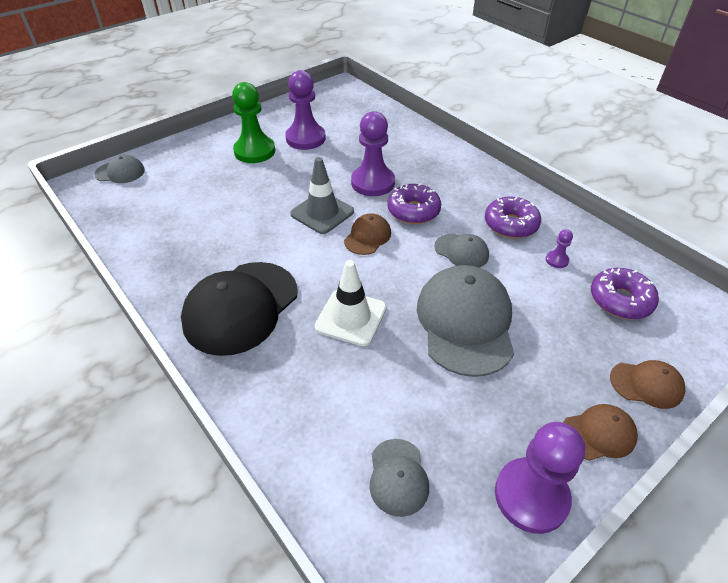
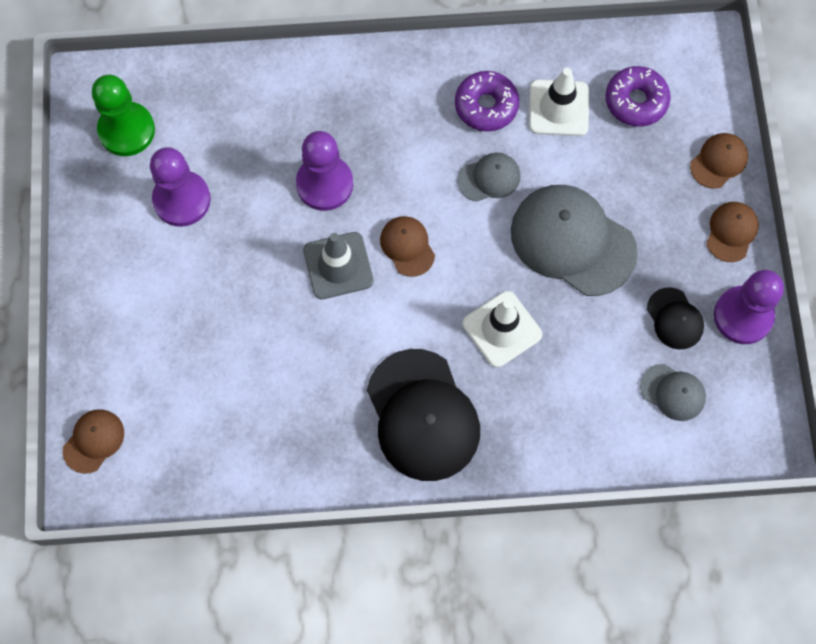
camera: 55 degrees left, 25 degrees up
grey cap [94,155,145,183] -> brown cap [63,409,124,474]
green pawn [232,82,275,163] -> green pawn moved to [92,75,155,156]
purple donut [388,183,441,224] -> none
purple pawn [546,229,573,268] -> white traffic cone [529,68,589,136]
none -> black cap [647,287,704,350]

